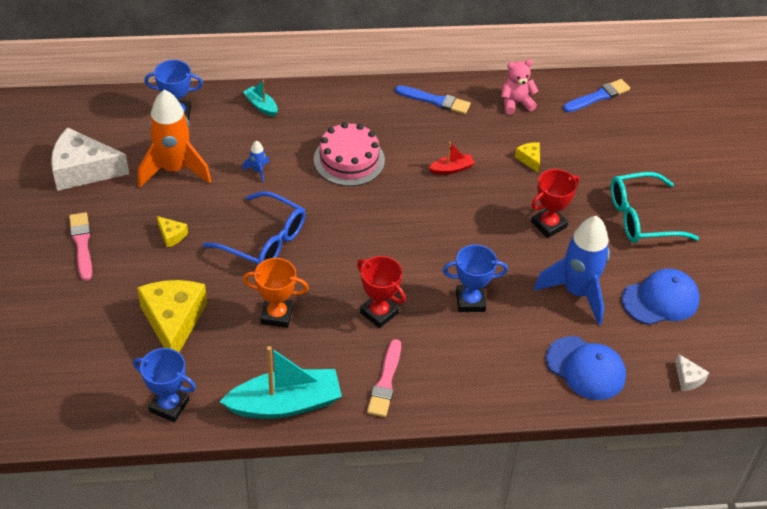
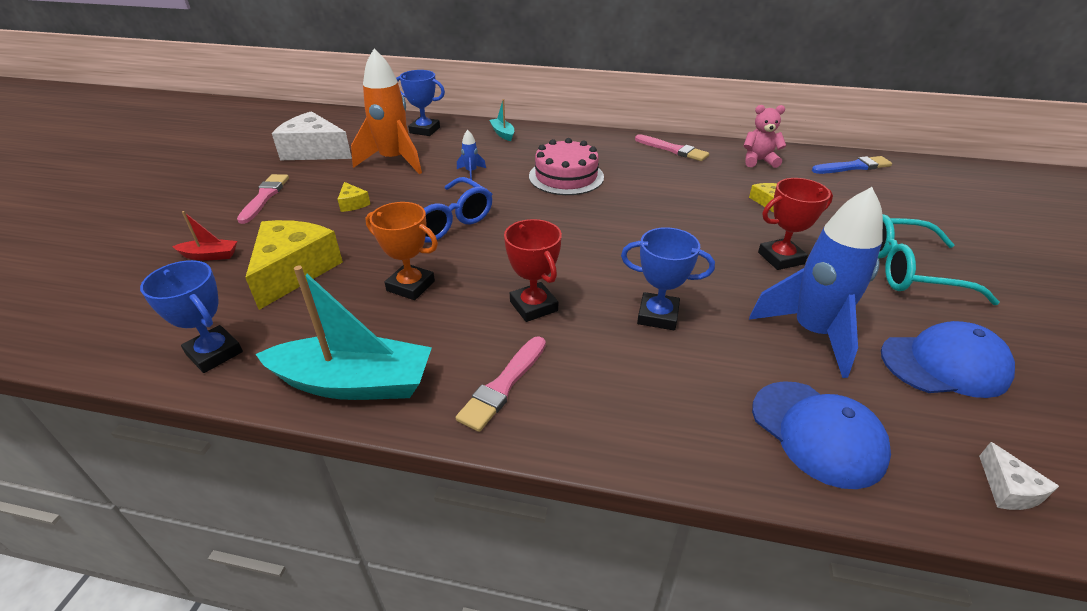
camera: 20 degrees right, 10 degrees down
blue brush [395,85,471,114] -> pink brush [635,134,709,161]
red boat [428,142,475,175] -> red boat moved to [172,211,237,261]

